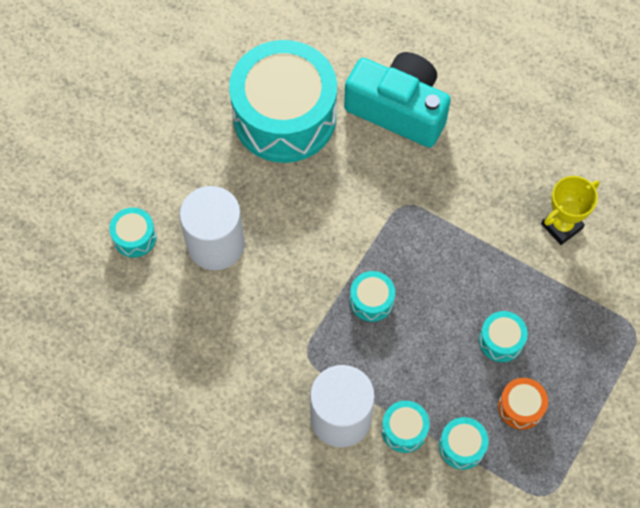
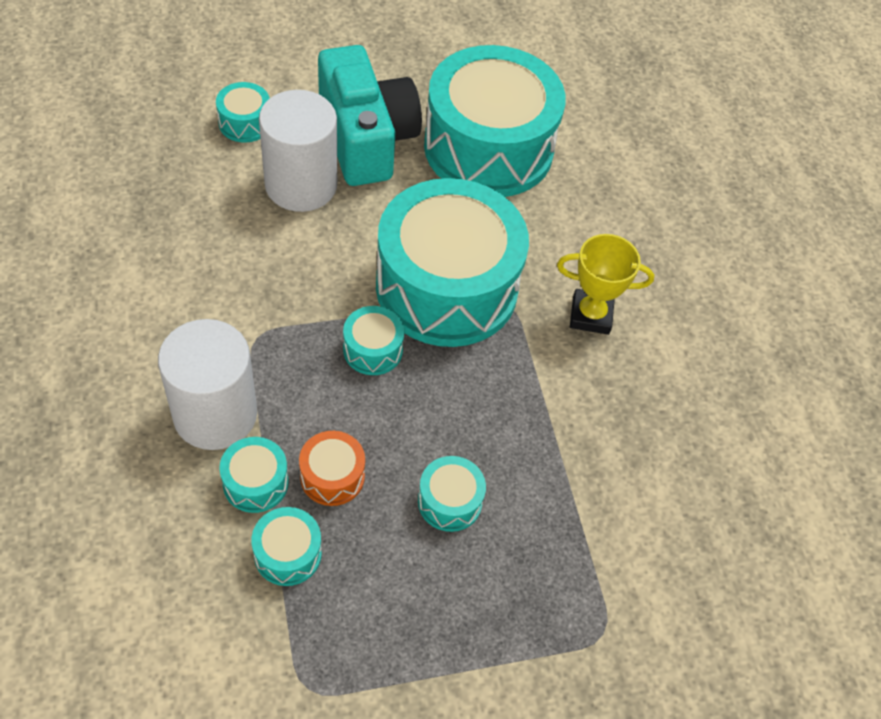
camera: 40 degrees right, 10 degrees down
turquoise camera [344,52,451,148] -> turquoise camera moved to [318,45,422,186]
orange drum [498,378,548,430] -> orange drum moved to [299,431,365,506]
yellow trophy [541,176,600,245] -> yellow trophy moved to [557,234,654,335]
none -> turquoise drum [376,178,529,347]

